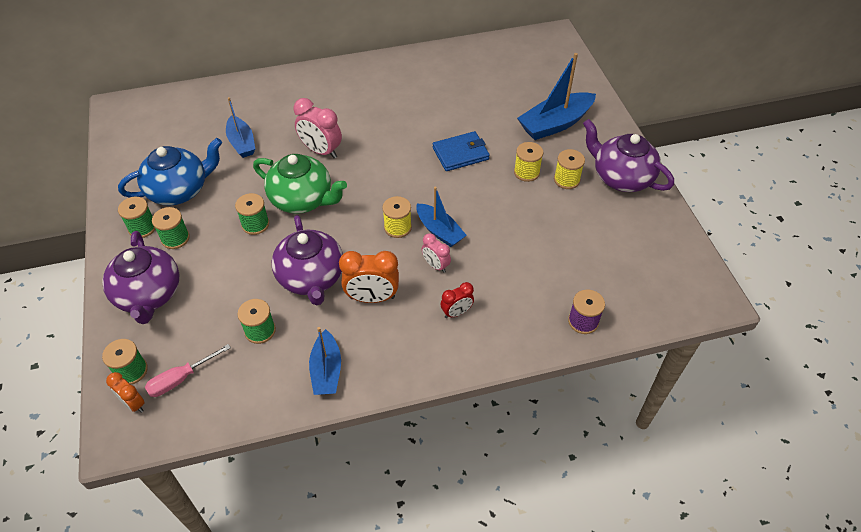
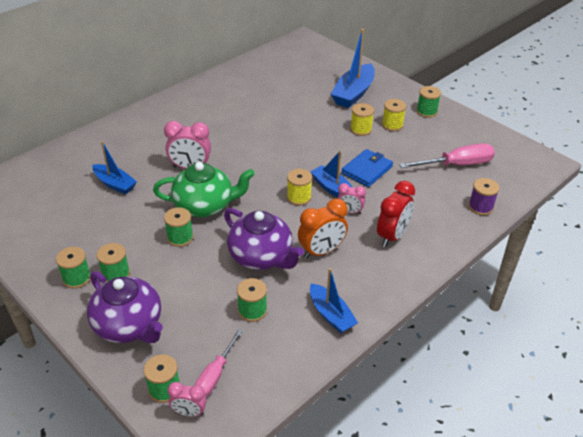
camera: 30 degrees left, 10 degrees down
orange clock [106,372,145,413] -> pink clock [168,382,207,417]
blue teapot [118,138,222,206] -> none
blue boat [416,187,467,247] -> blue boat turned 150 degrees counterclockwise [310,151,352,198]
blue wallet [433,131,490,171] -> blue wallet moved to [341,149,393,187]
red clock [441,282,474,318] -> red clock [377,181,415,247], size x1.70
purple teapot [583,119,674,192] -> green spool [416,86,441,118]
none -> pink screwdriver [399,143,495,168]

